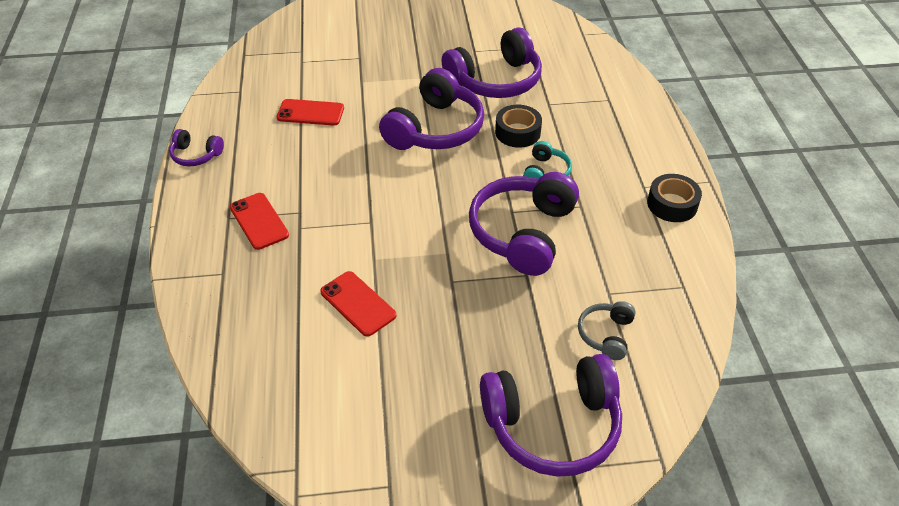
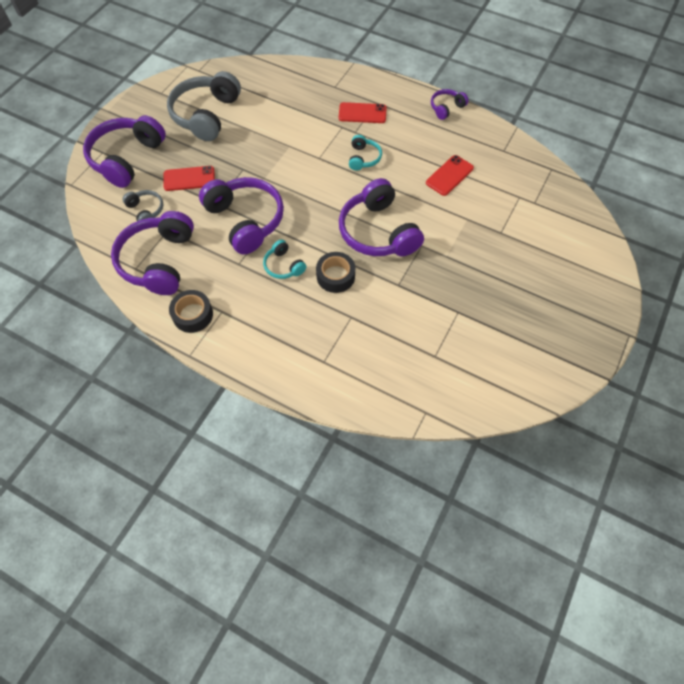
camera: 125 degrees right, 15 degrees up
red phone [320,271,396,337] -> red phone moved to [163,166,215,191]
purple headphones [442,27,542,98] -> purple headphones moved to [111,211,194,295]
none -> grey headphones [167,71,241,141]
none -> turquoise headphones [349,135,382,171]

